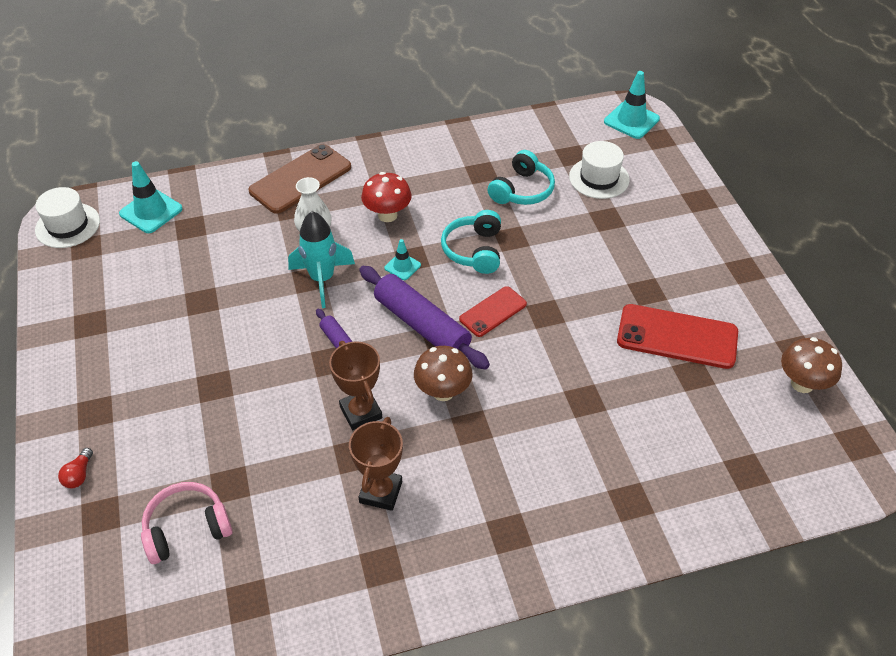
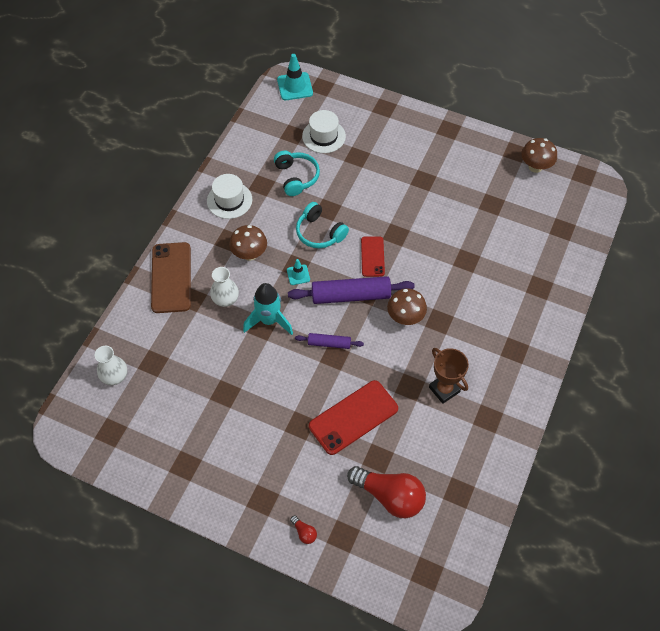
camera: 50 degrees left, 10 degrees up
white hat [35,187,100,248] -> white hat moved to [207,174,252,219]
turquoise traffic cone [119,161,183,233] -> white vase [95,346,127,385]
pink headphones [141,482,233,564] -> red light bulb [347,466,426,518]
brown trophy [329,341,382,430] -> none
red mushroom [361,172,412,222] -> brown mushroom [229,225,267,261]
red phone [617,304,738,369] -> red phone moved to [309,380,398,455]

